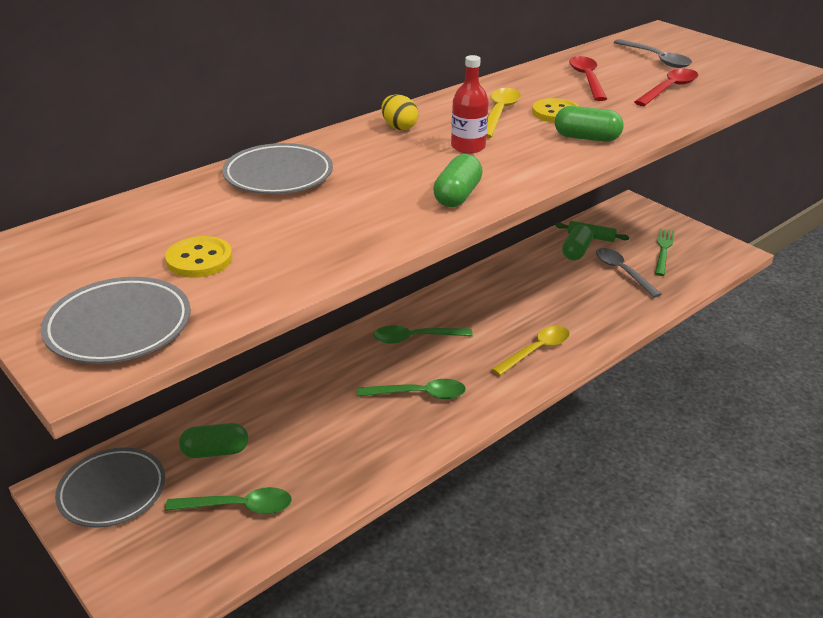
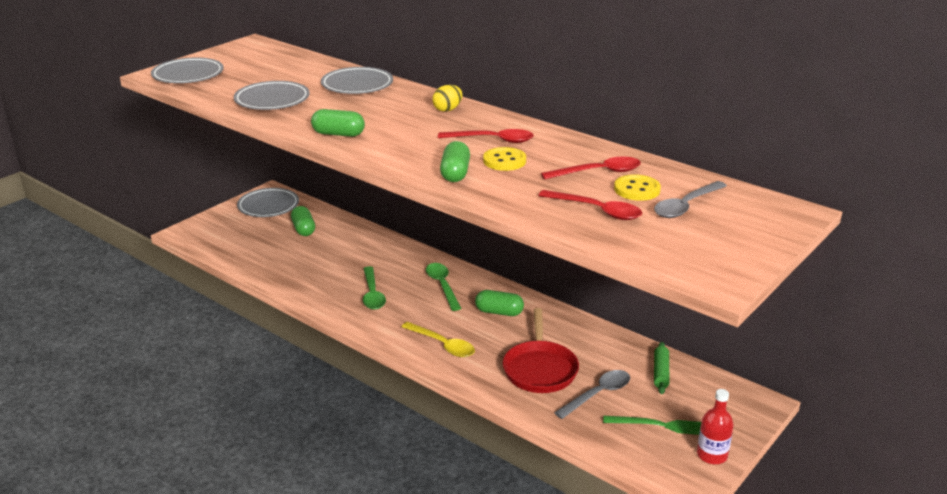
camera: 80 degrees right, 5 degrees down
yellow button [165,236,232,278] -> yellow button moved to [614,174,661,201]
green spoon [165,487,292,514] -> none
red bottle [451,55,489,153] -> red bottle moved to [697,389,734,464]
yellow spoon [486,88,521,138] -> red spoon [438,129,534,143]
green capsule [562,225,593,260] -> green capsule moved to [475,290,524,316]
none -> grey plate [234,81,310,110]
none -> red pan [503,308,579,393]

